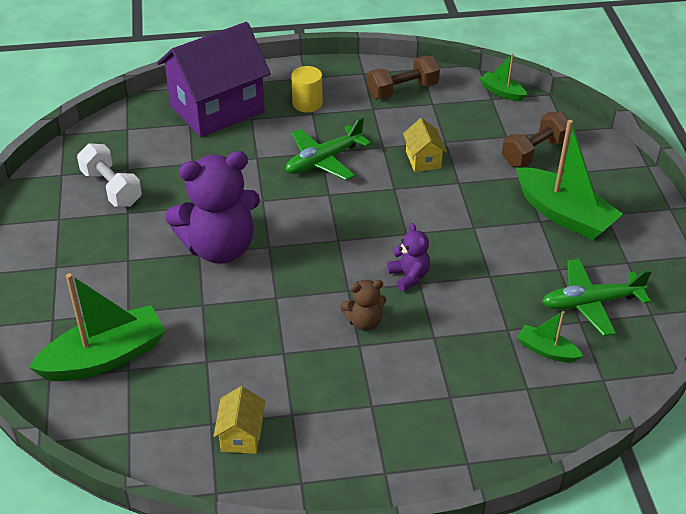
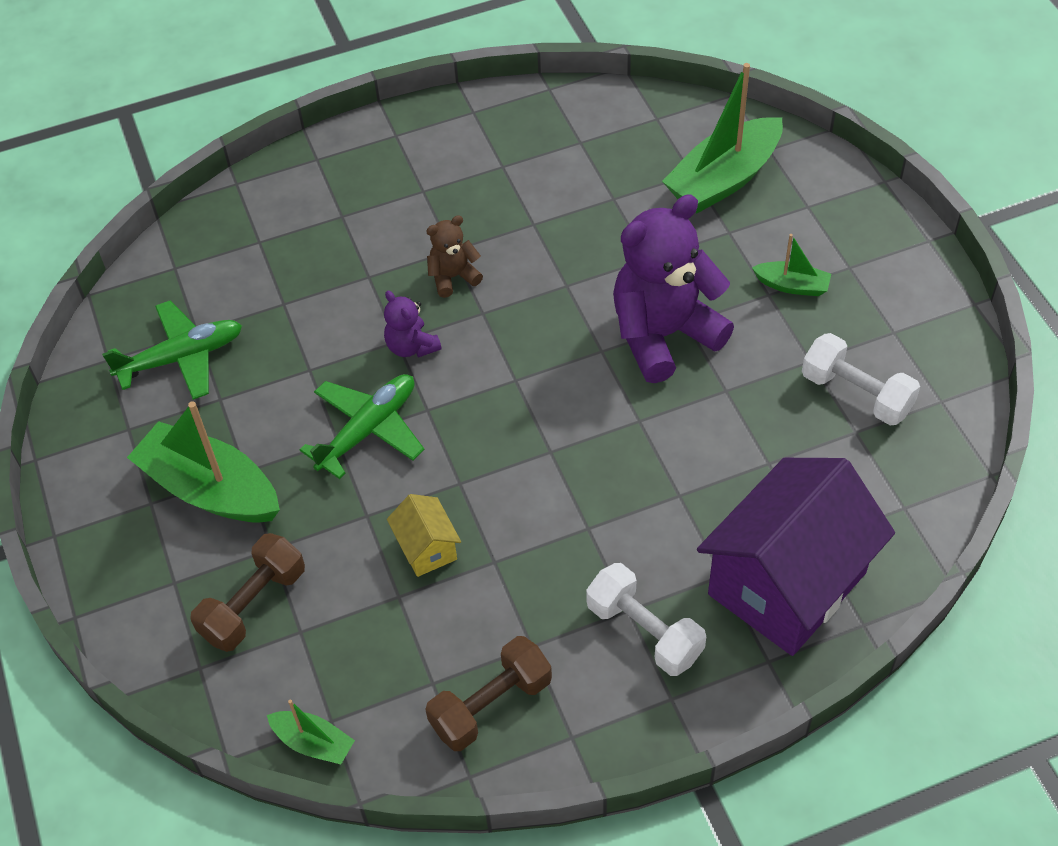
camera: 170 degrees right, 10 degrees up
yellow house [214,386,265,454] -> none
green plane [286,117,371,181] -> green plane moved to [300,374,424,479]
yellow cylinder [292,66,322,113] -> white dumbbell [586,563,706,676]
green boat [517,311,583,363] -> green boat moved to [752,234,831,296]

